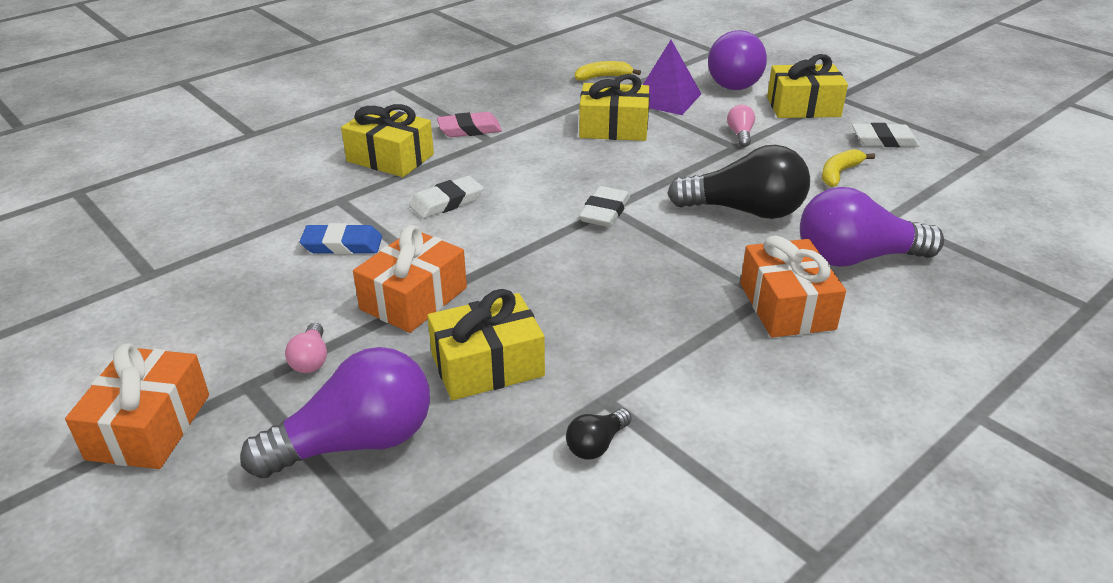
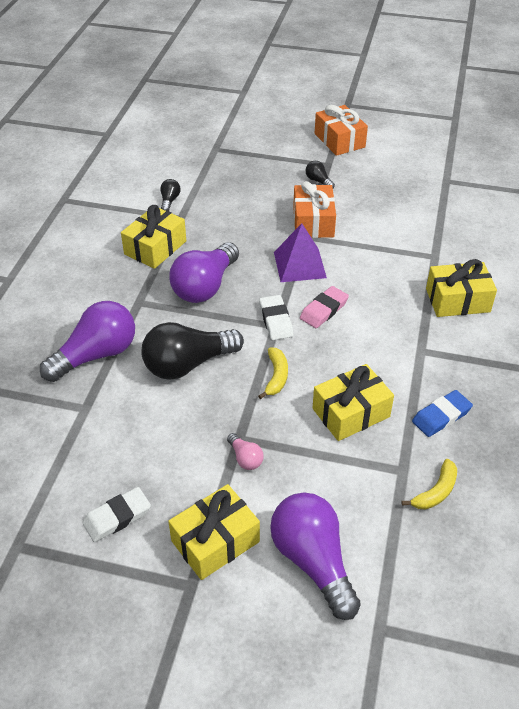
camera: 145 degrees right, 10 degrees up
purple light bulb [240,347,430,479] -> purple light bulb moved to [169,242,239,303]
pink light bulb [285,323,327,373] -> black light bulb [305,161,335,188]
blue eraser [300,223,382,255] -> blue eraser moved to [412,390,473,437]
white eraser [409,176,483,219] -> none
yellow gift [427,289,545,400] -> yellow gift moved to [121,205,186,269]
pink eraser [437,112,502,137] -> pink eraser moved to [300,286,349,328]
purple pyramid [643,40,701,115] -> purple pyramid moved to [274,223,327,282]
orange gift [740,236,846,338] -> none
yellow banana [822,149,875,187] -> yellow banana moved to [258,348,288,399]

